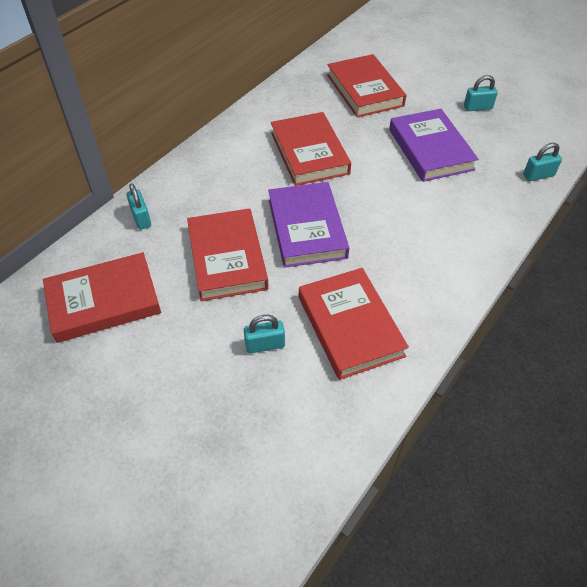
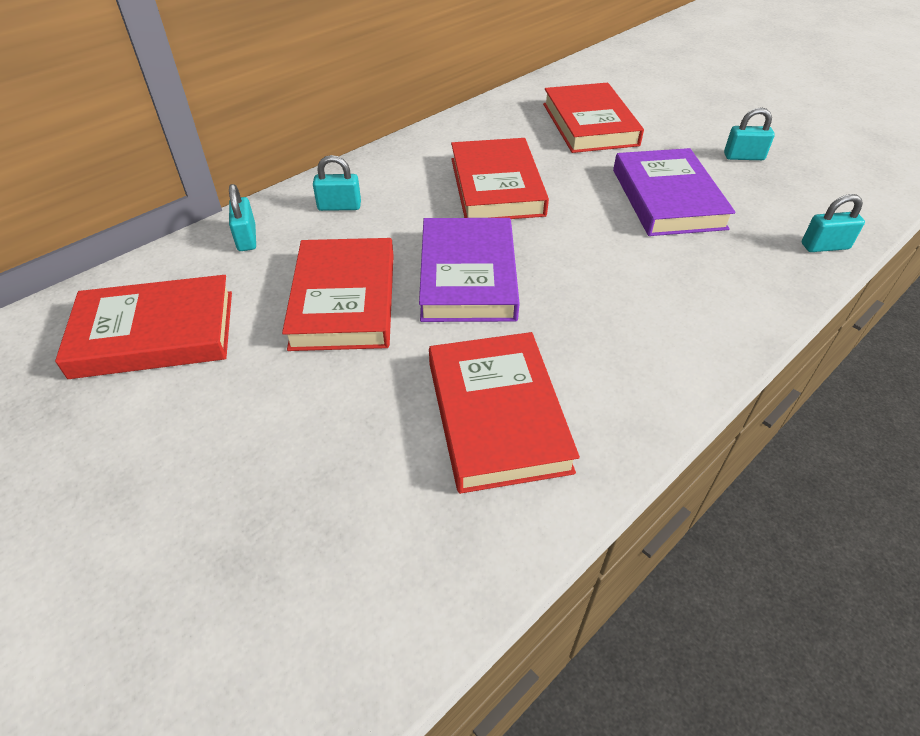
camera: 10 degrees right, 5 degrees down
turquoise padlock [244,315,285,353] -> turquoise padlock moved to [313,155,361,211]

